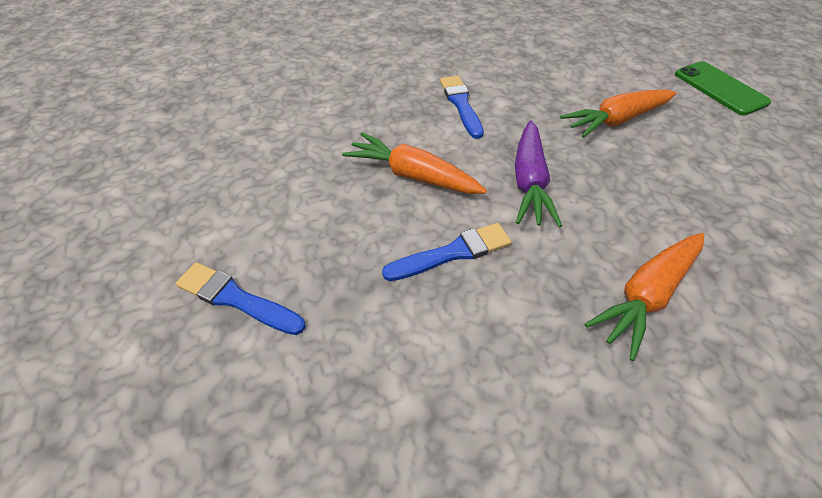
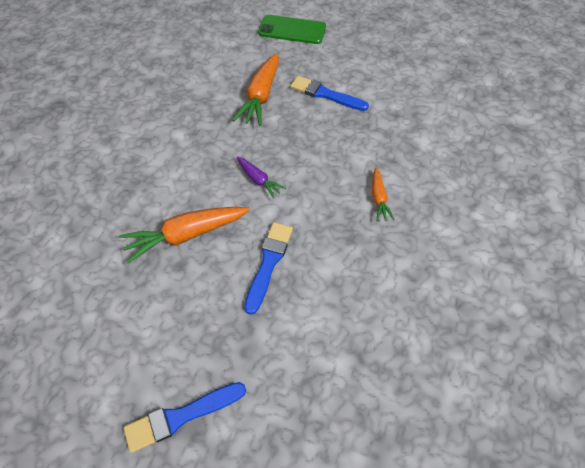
camera: 50 degrees left, 5 degrees up
blue brush [440,76,484,139] -> blue brush moved to [290,76,369,111]
purple carrot [515,121,562,227] -> purple carrot [237,156,286,198], size x0.54
orange carrot [585,233,704,361] -> orange carrot [372,167,395,221], size x0.54

